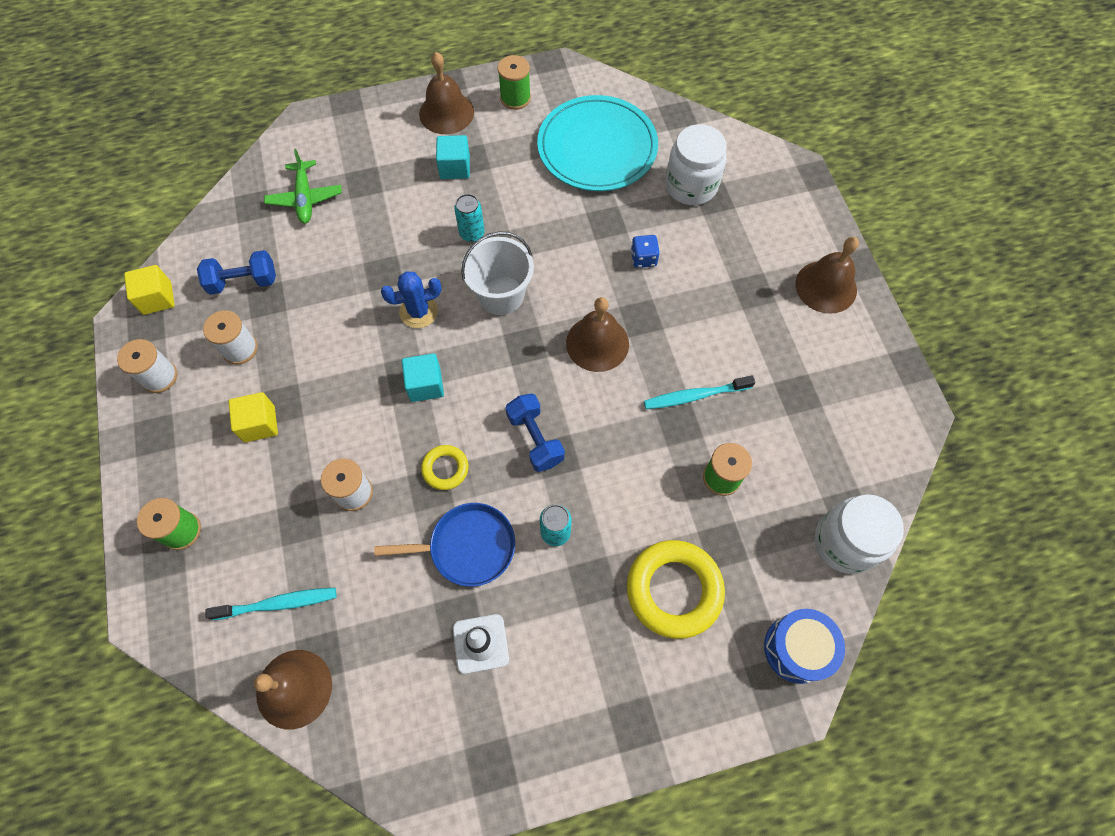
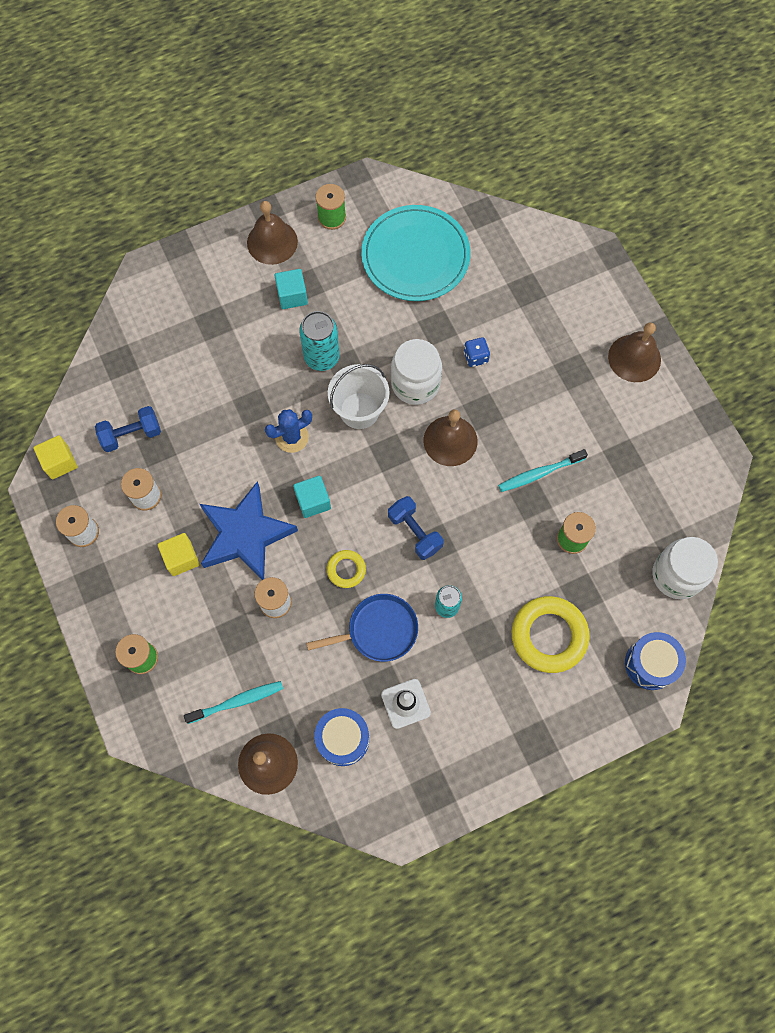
camera: 10 degrees left, 5 degrees up
green plane [264,149,342,224] -> none
turquoise can [454,194,485,242] -> turquoise can [299,311,340,371], size x1.57
white jar [665,124,727,205] -> white jar moved to [391,339,442,405]
none -> blue star [200,481,298,580]
none -> blue drum [314,708,370,766]

